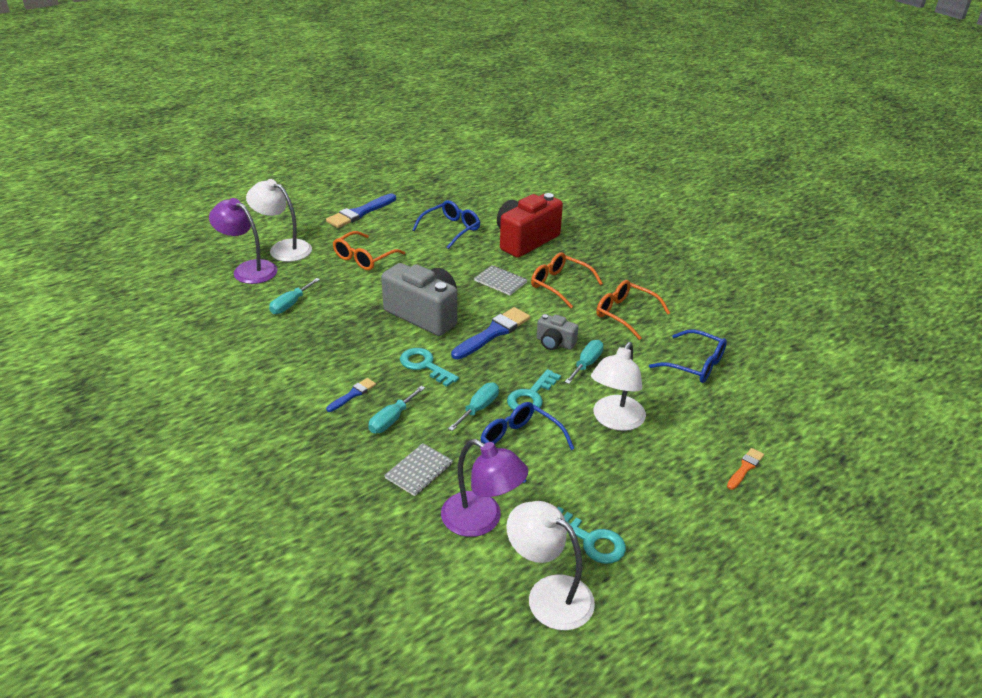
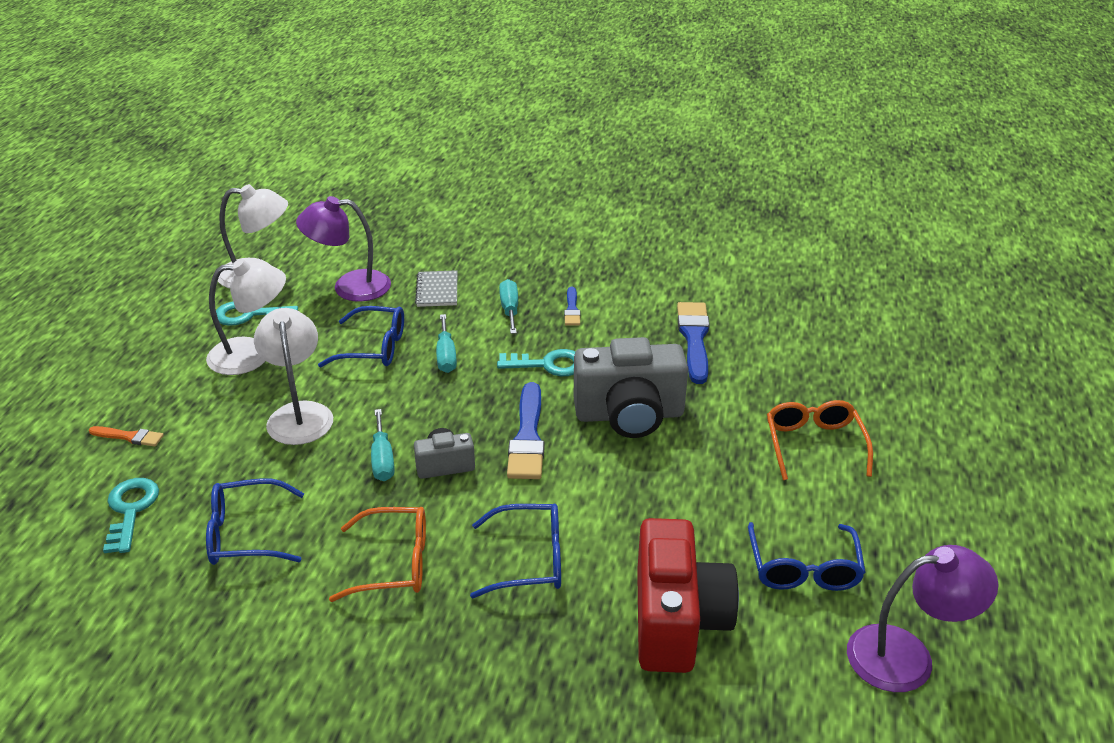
camera: 140 degrees right, 0 degrees up
purple lamp [209,198,278,284] -> purple lamp moved to [847,545,998,692]
white lamp [246,179,312,262] -> white lamp moved to [206,259,286,375]
turquoise screwdriver [269,278,320,314] -> none
blue brush [326,193,396,228] -> blue brush moved to [677,302,710,384]
grey notebook [474,265,527,295] -> none
turquoise key [507,369,561,412] -> turquoise key moved to [103,478,159,553]
orange glasses [531,252,603,308] -> blue glasses [470,503,561,598]
orange brush [727,448,764,490] -> orange brush turned 75 degrees counterclockwise [89,426,164,447]

